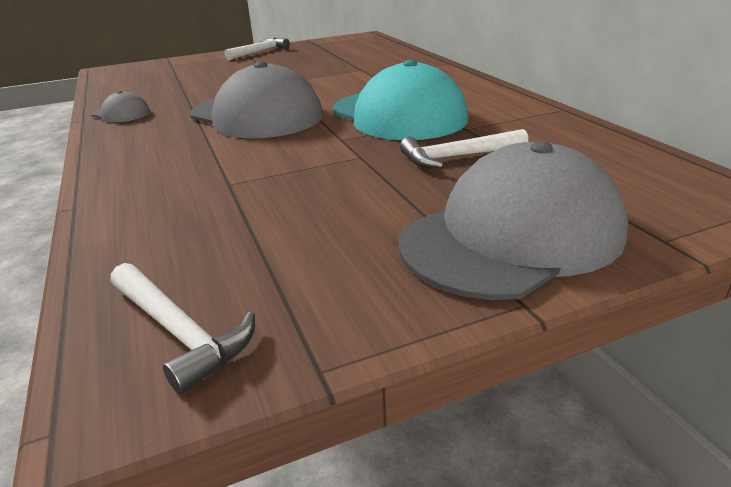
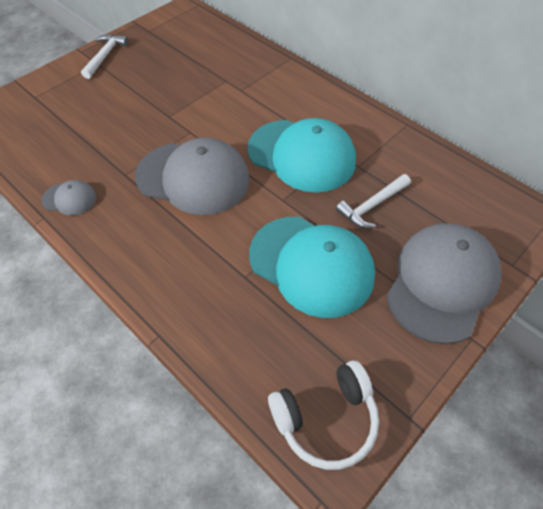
camera: 25 degrees left, 25 degrees up
white hammer [111,263,255,394] -> white headphones [268,361,379,470]
none -> turquoise cap [249,217,375,318]

